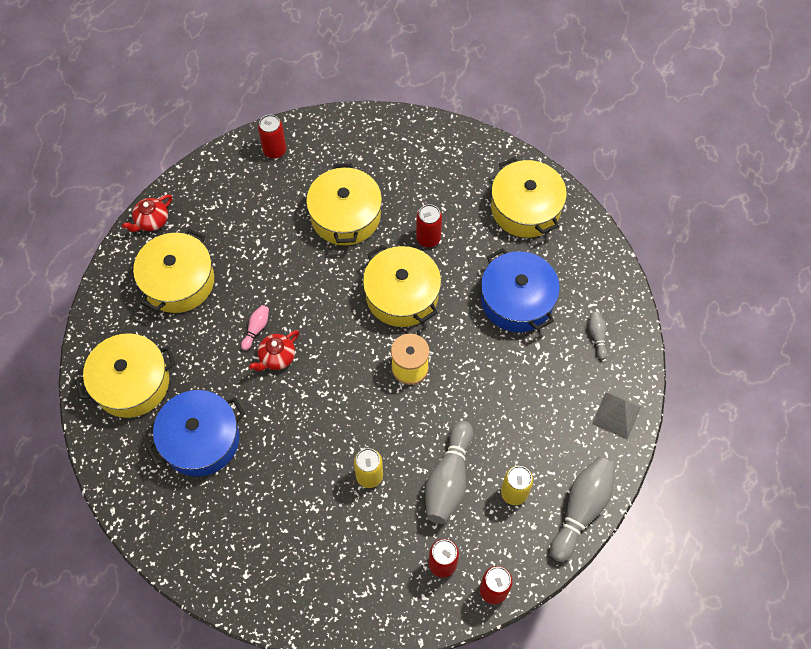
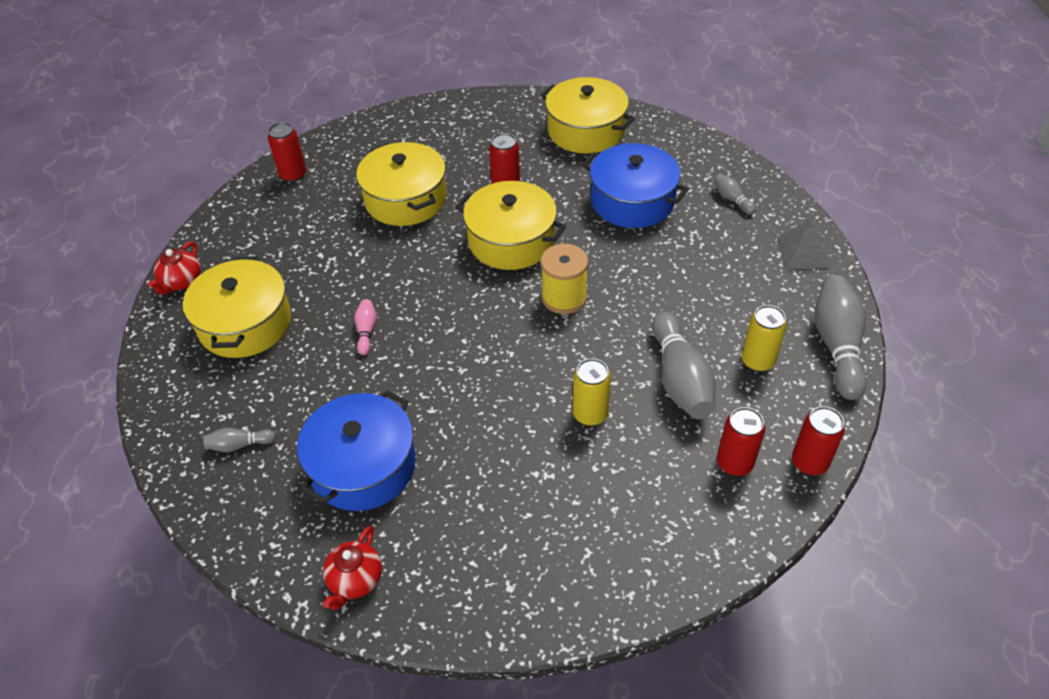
camera: 25 degrees left, 15 degrees down
yellow pot [75,333,175,418] -> grey bowling pin [203,428,276,452]
red teapot [249,330,299,371] -> red teapot moved to [323,526,382,610]

